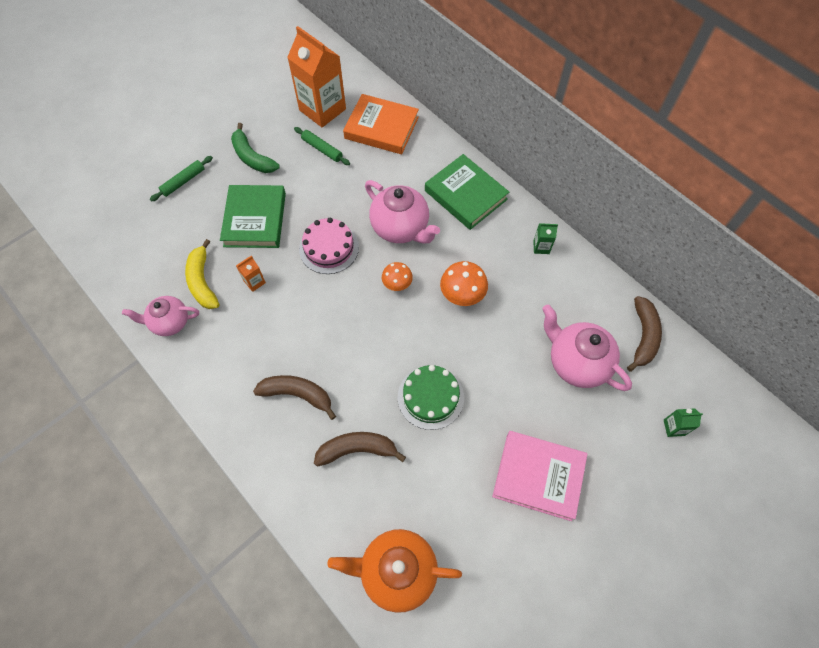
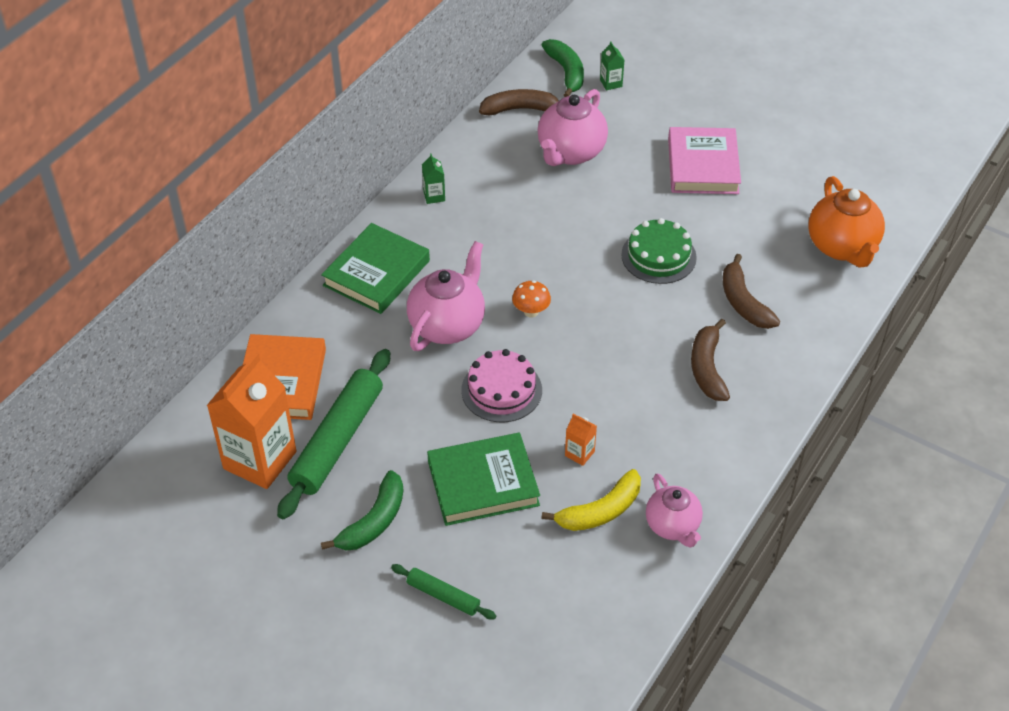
camera: 105 degrees left, 15 degrees down
green rolling pin [294,127,350,165] -> green rolling pin [277,349,390,519], size x2.02
orange mushroom [440,261,488,306] -> none
none -> green banana [542,39,584,97]

